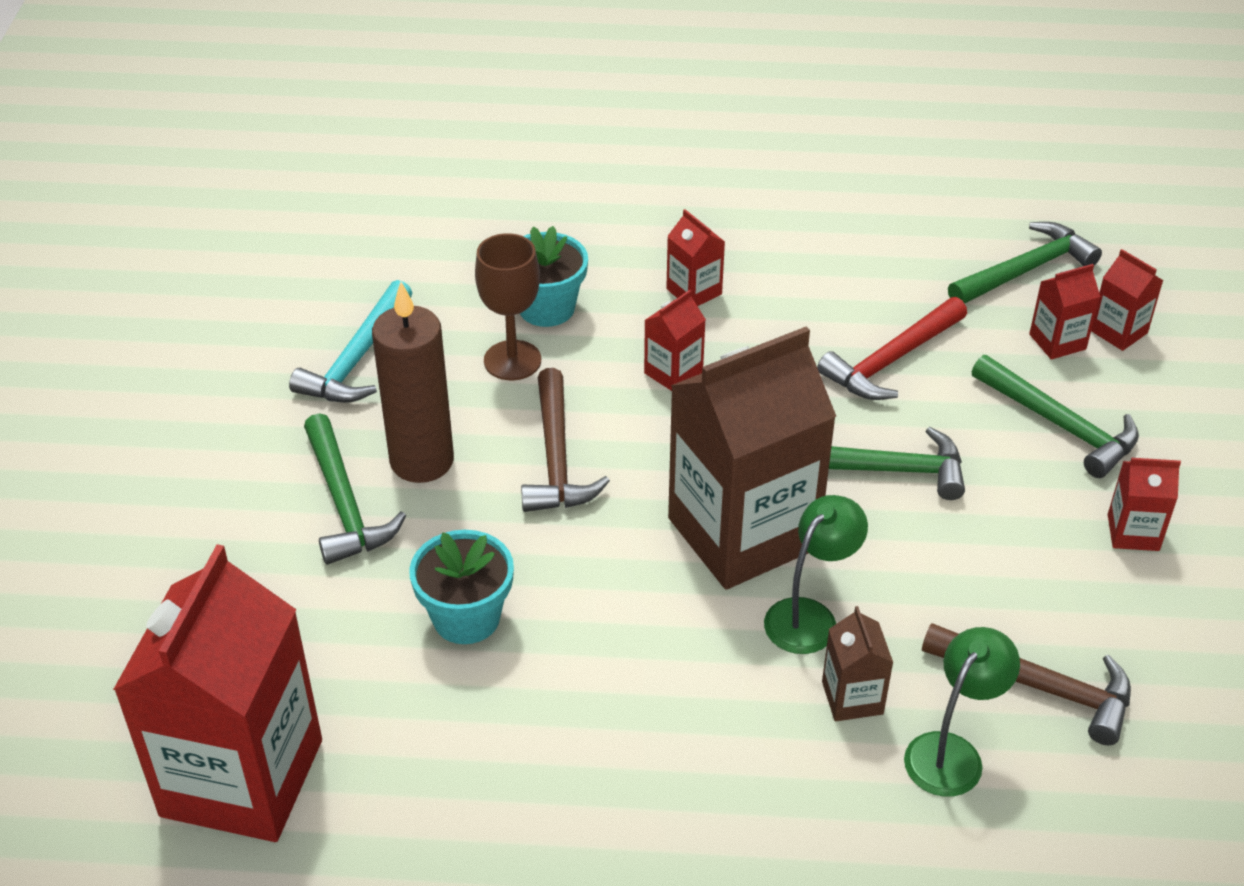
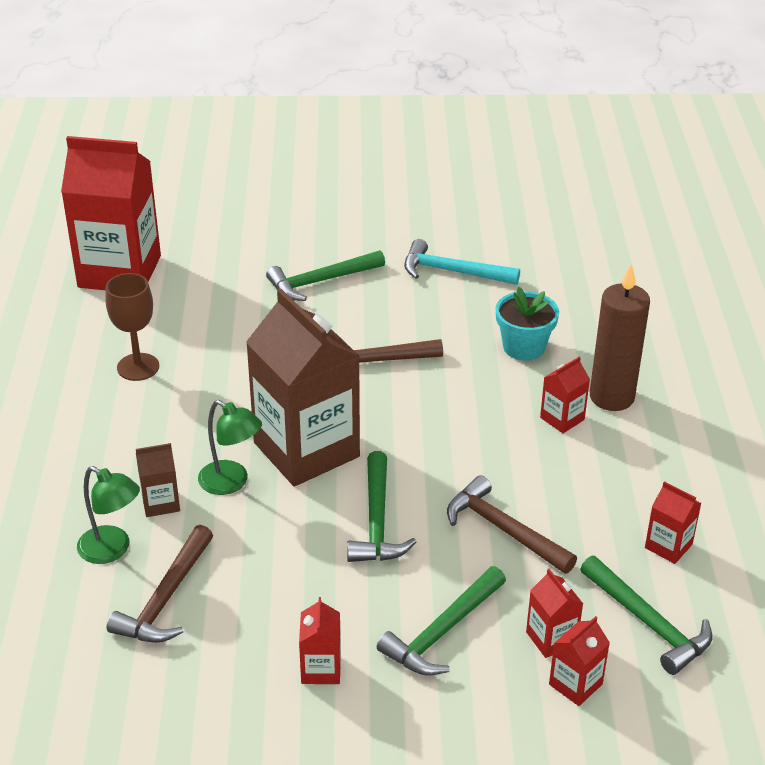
camera: 85 degrees right, 5 degrees down
brown candle [372,282,454,483] -> brown candle moved to [590,264,650,411]
turquoise flower pot [409,530,514,644] -> none
brown goblet [475,233,541,380] -> brown goblet moved to [105,273,159,381]
red carton [644,290,706,391] -> red carton moved to [645,481,701,564]
red hammer [817,297,967,400] -> brown hammer [447,475,577,574]

